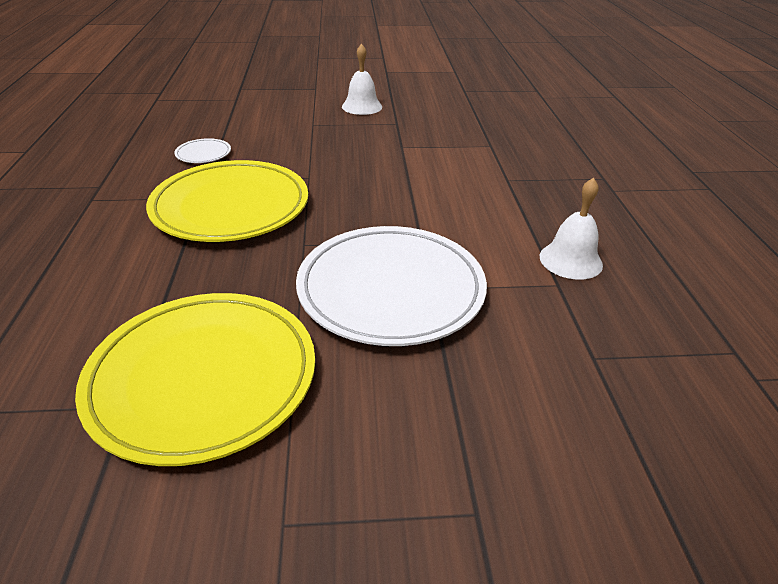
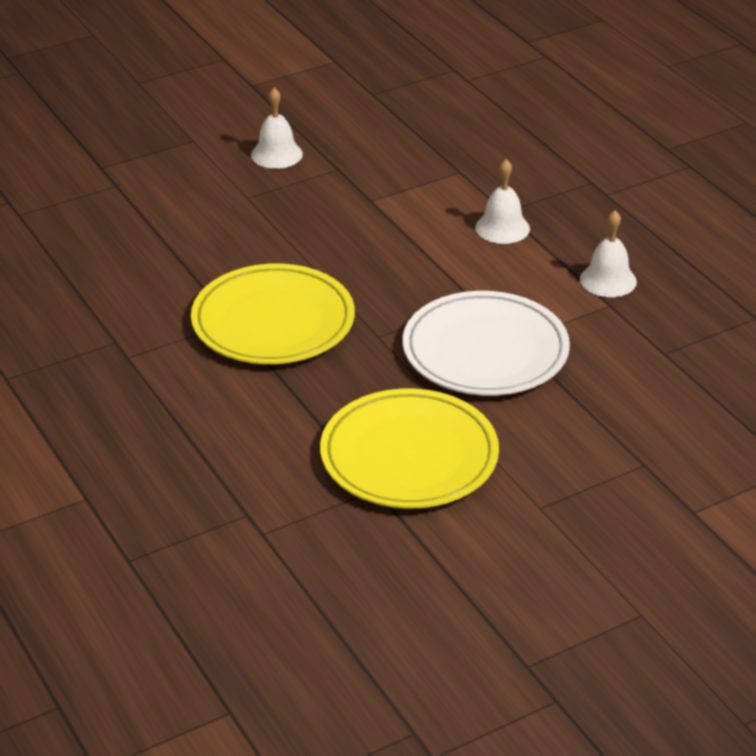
camera: 25 degrees left, 0 degrees up
white plate [174,138,231,163] -> none
none -> white bell [475,159,530,244]

